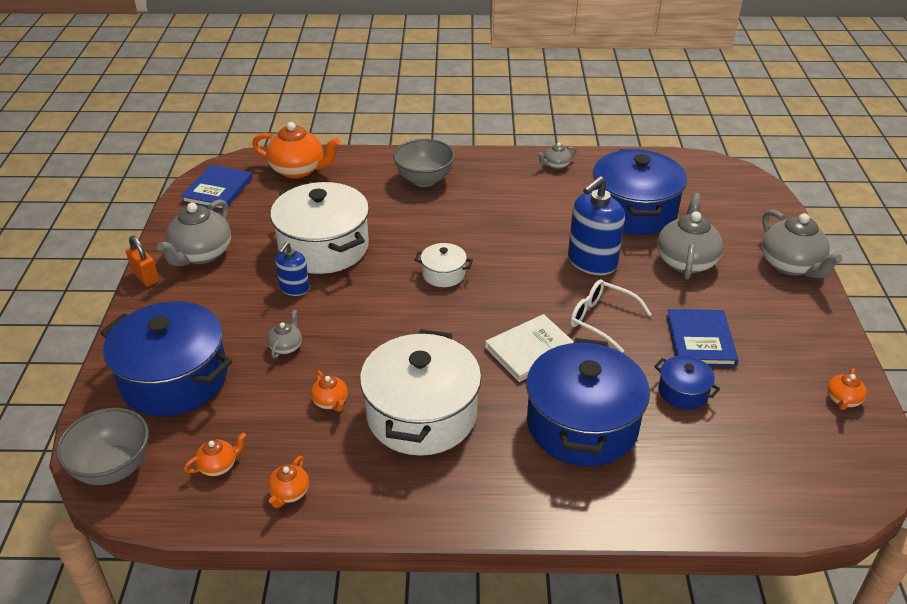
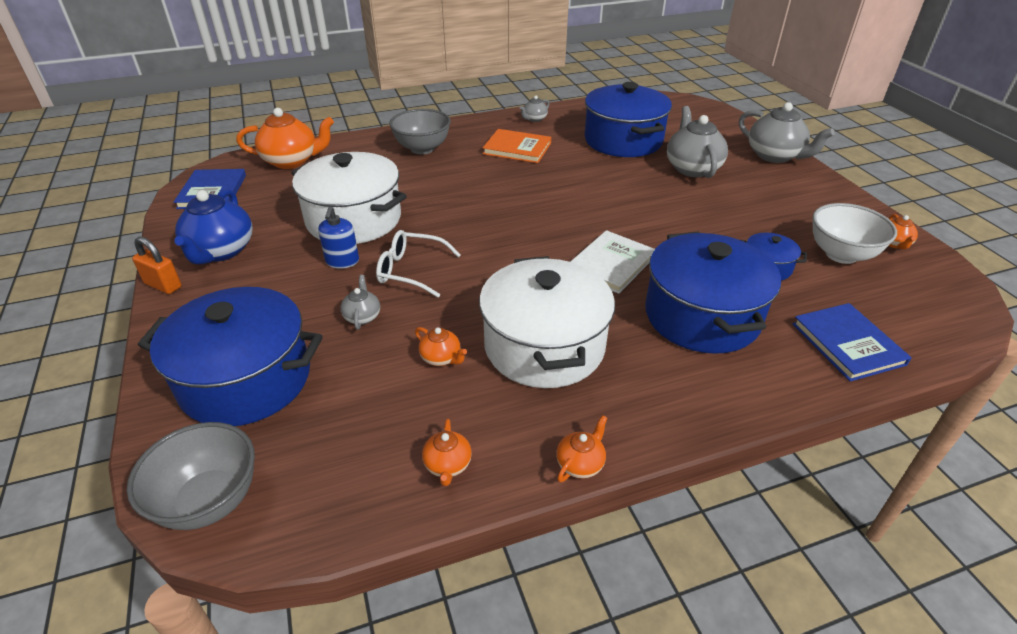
camera: 20 degrees left, 0 degrees up
grey teapot [157,199,231,266] -> blue teapot [174,189,252,264]
orange teapot [184,432,246,476] -> orange teapot moved to [556,415,607,482]
white pot [415,243,473,287] -> none
blue soap dispenser [568,176,625,275] -> none
white glasses [570,279,652,353] -> white glasses moved to [376,230,461,297]
blue book [667,309,738,367] -> blue book moved to [793,303,912,382]
none -> orange book [483,129,551,163]
none -> white bowl [813,203,897,264]

